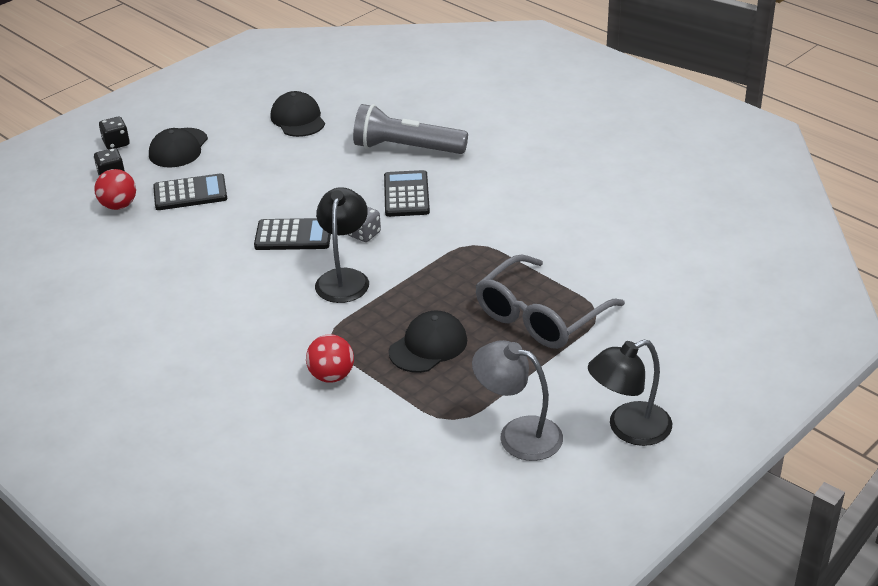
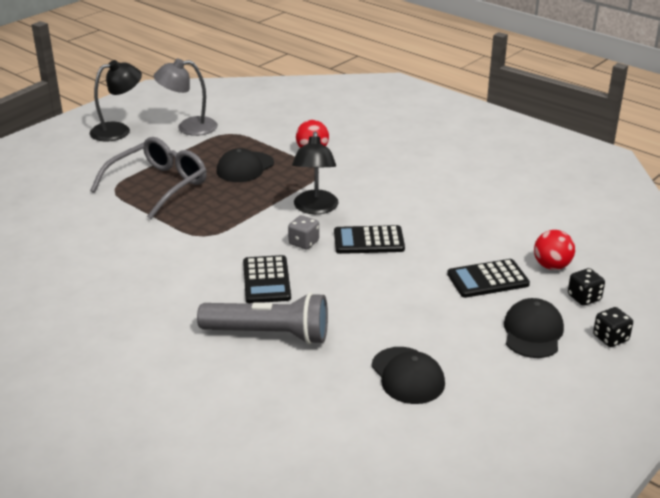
camera: 175 degrees right, 5 degrees down
grey lamp [472,340,563,461] -> grey lamp turned 150 degrees clockwise [154,59,218,136]

